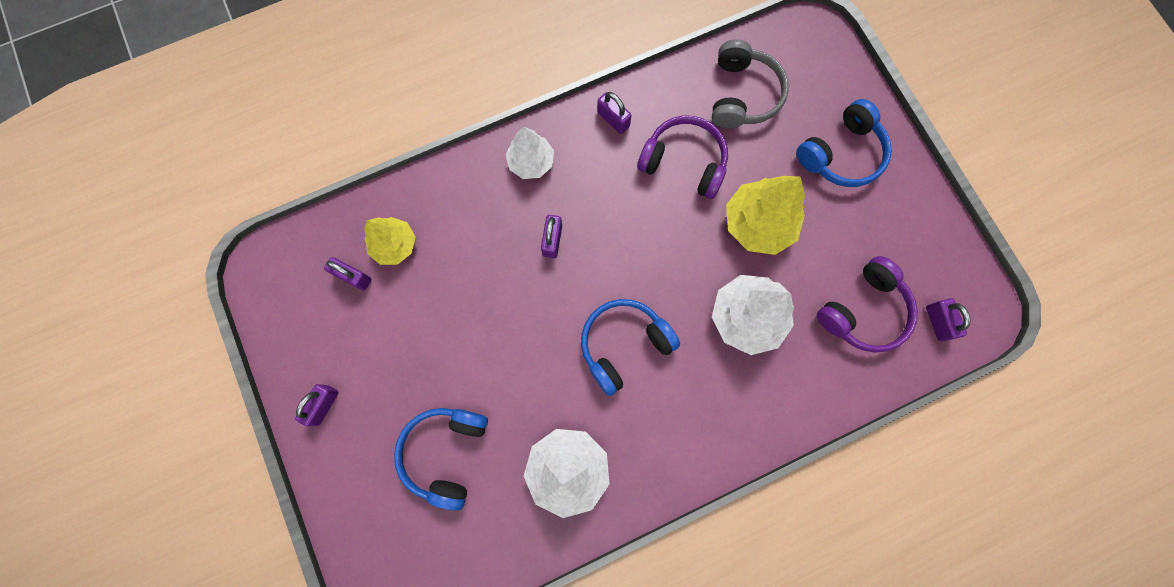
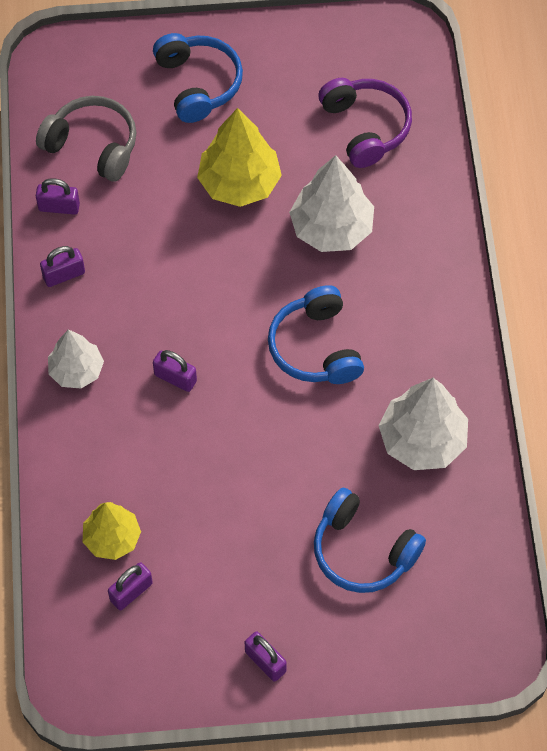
camera: 70 degrees left, 15 degrees down
purple headphones [637,116,728,199] -> none
purple padlock [926,298,971,341] -> purple padlock moved to [36,178,80,215]

